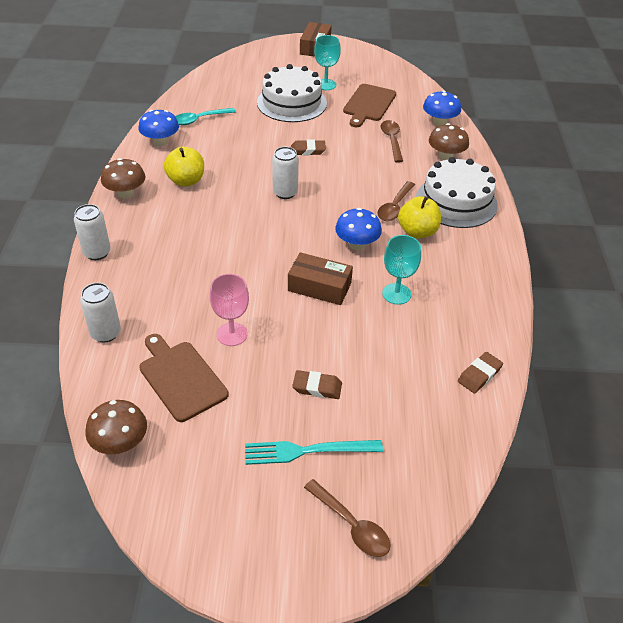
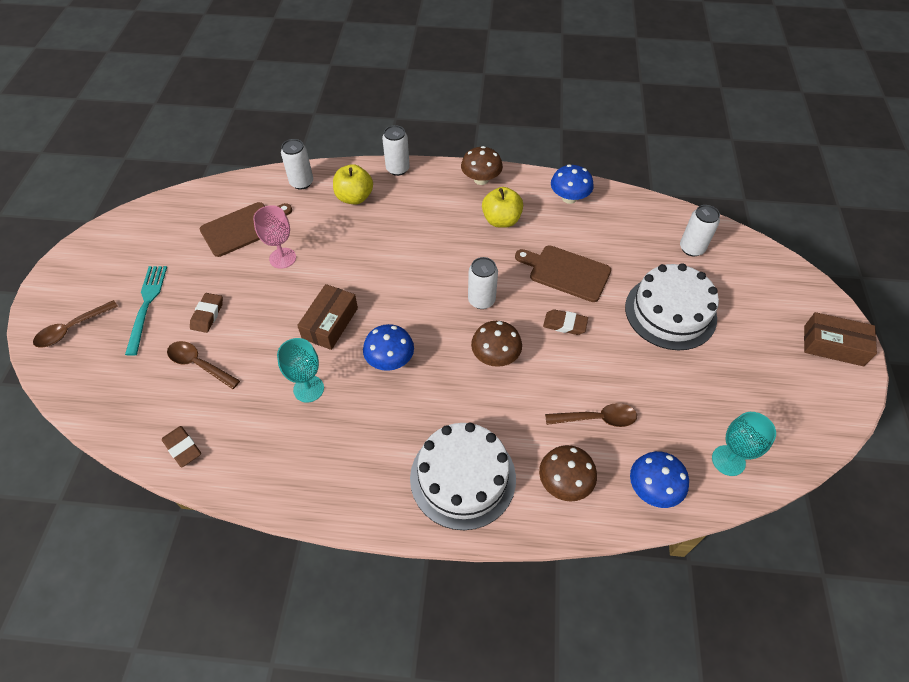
camera: 95 degrees right, 10 degrees up
brown mushroom [85,400,147,454] -> brown mushroom moved to [471,321,522,367]
turquoise spoon [175,108,236,125] -> none
brown eraser [291,140,326,155] -> brown eraser turned 75 degrees counterclockwise [543,309,588,335]
turquoise goblet [314,35,341,90] -> turquoise goblet moved to [712,412,776,476]
brown cutting board [343,84,396,127] -> brown cutting board moved to [515,245,611,302]
brown spoon [377,181,415,221] -> brown spoon moved to [167,341,240,389]
yellow apple [398,196,441,239] -> yellow apple moved to [333,164,373,204]
none -> white can [680,205,720,256]

